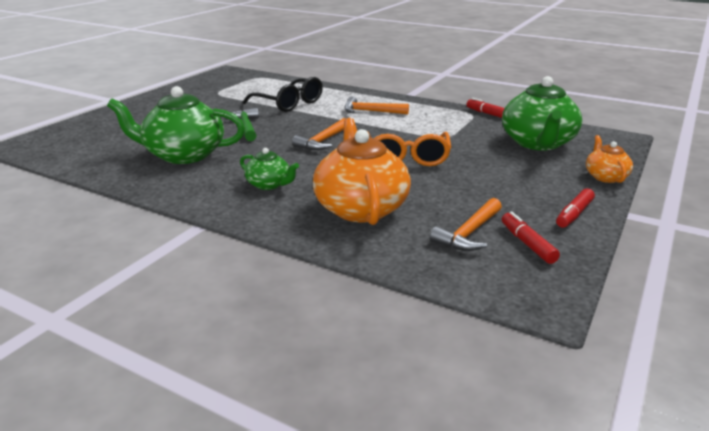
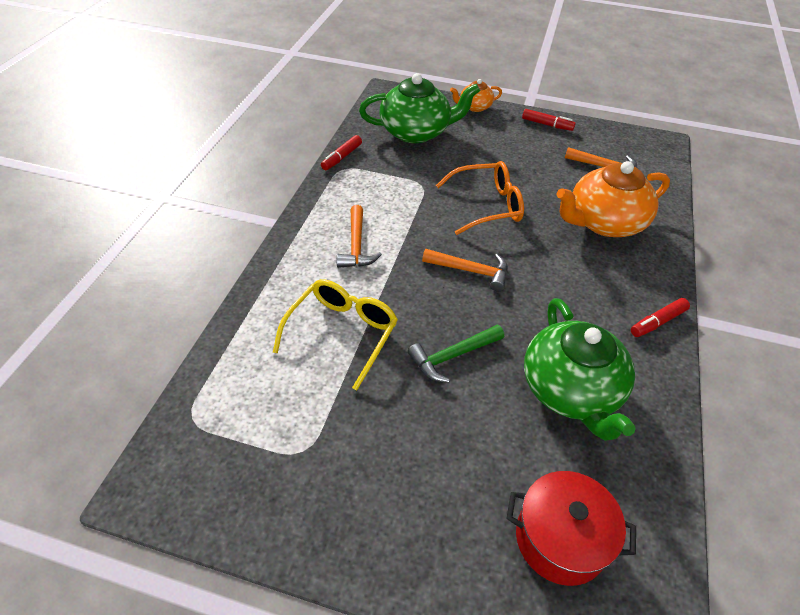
camera: 105 degrees left, 20 degrees up
green teapot [240,148,299,190] -> none
black glasses [243,77,323,112] -> yellow glasses [273,279,398,390]
red marker [502,211,560,264] -> red marker moved to [631,298,690,337]
none -> red pot [506,471,636,586]

